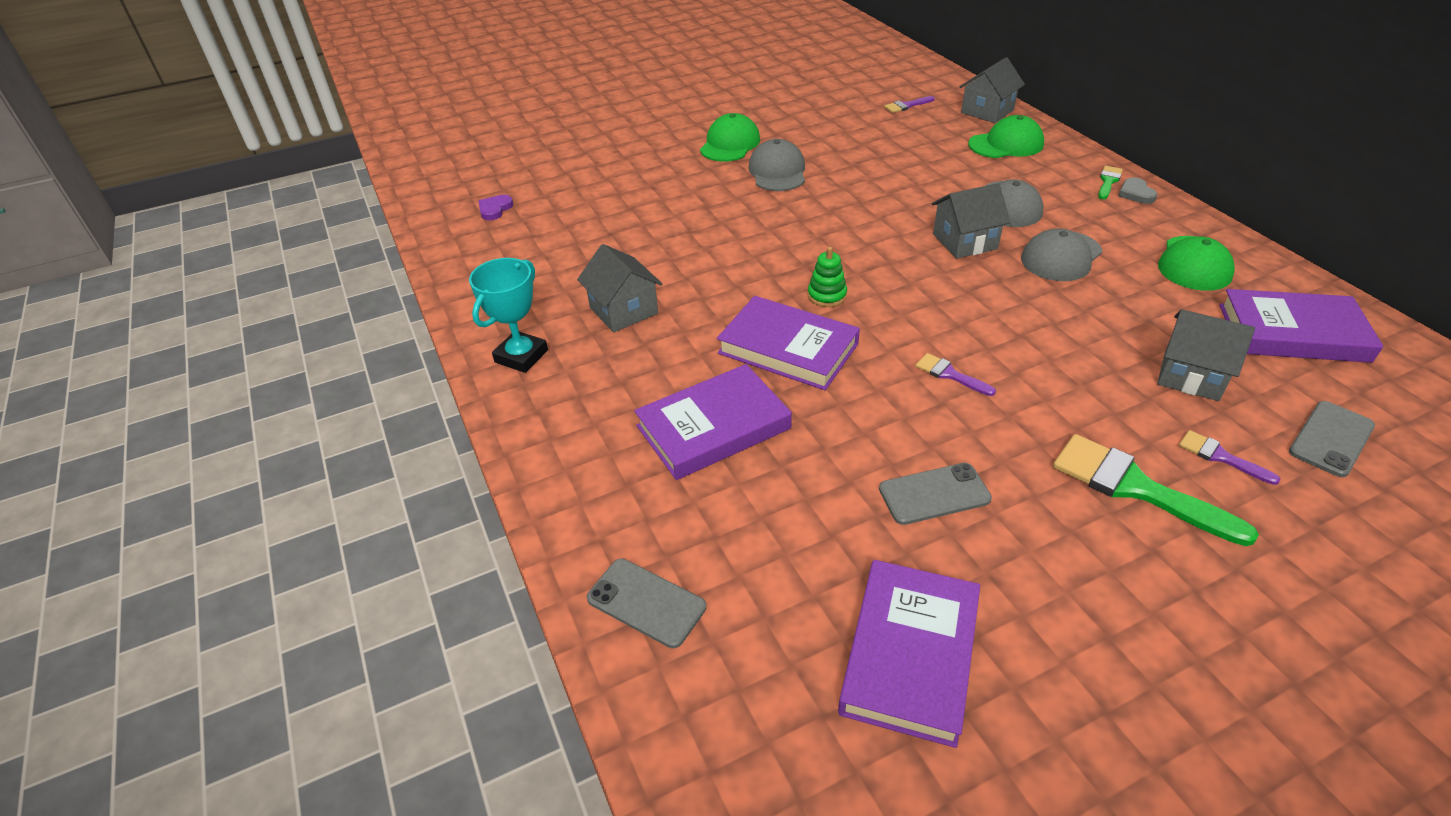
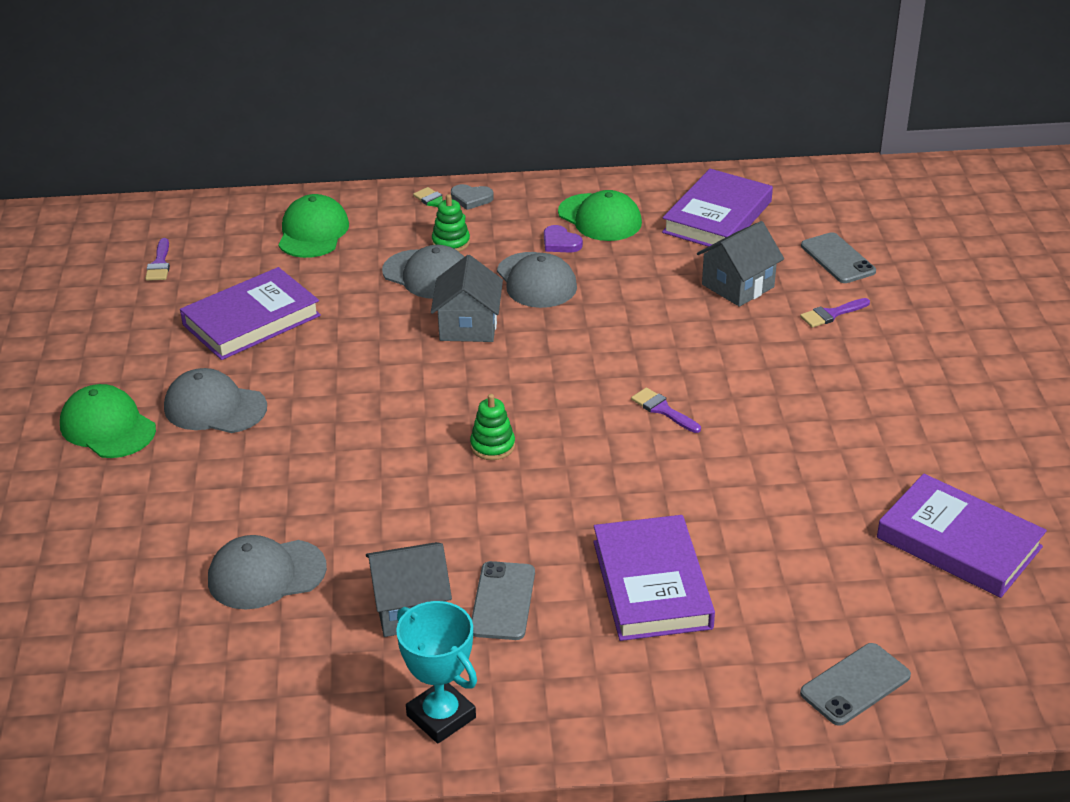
camera: 70 degrees left, 5 degrees down
purple heart [478,195,513,220] -> purple heart moved to [544,225,583,253]
purple book [717,296,860,390] -> purple book moved to [180,267,321,360]
grey phone [879,463,992,525] -> grey phone moved to [471,561,535,640]
purple brush [916,353,996,396] -> purple brush turned 75 degrees clockwise [631,387,701,433]
grey house [960,57,1025,123] -> none
green brush [1053,434,1259,546] -> none
none -> grey cap [208,535,327,609]
none -> green stacking toy [432,194,470,252]

